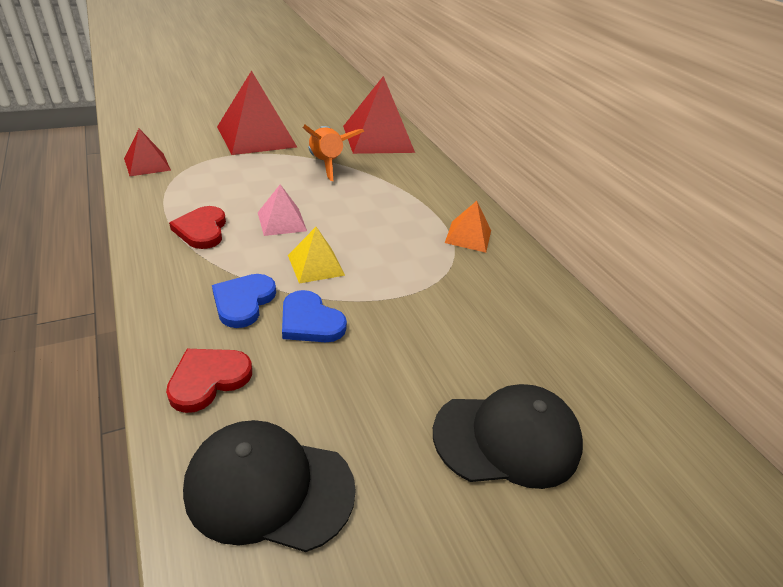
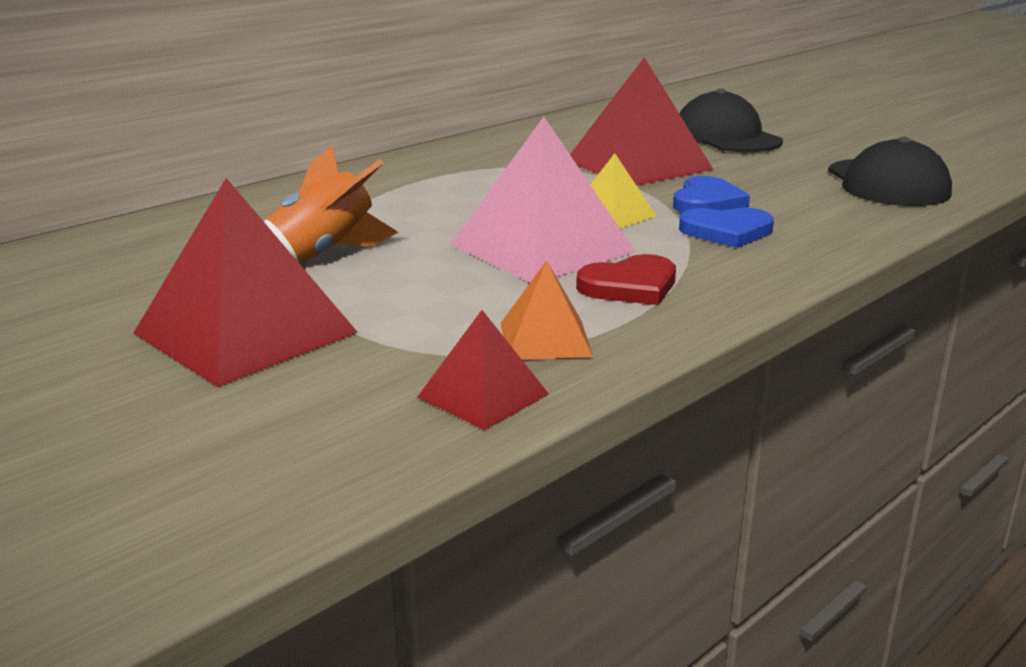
camera: 105 degrees left, 15 degrees down
red heart [166,349,252,413] -> none
pink pyramid [258,184,307,236] -> pink pyramid [450,117,635,283], size x1.91
red pyramid [343,76,415,154] -> red pyramid moved to [570,57,714,185]
orange pyramid [445,201,491,253] -> orange pyramid moved to [501,260,593,360]

